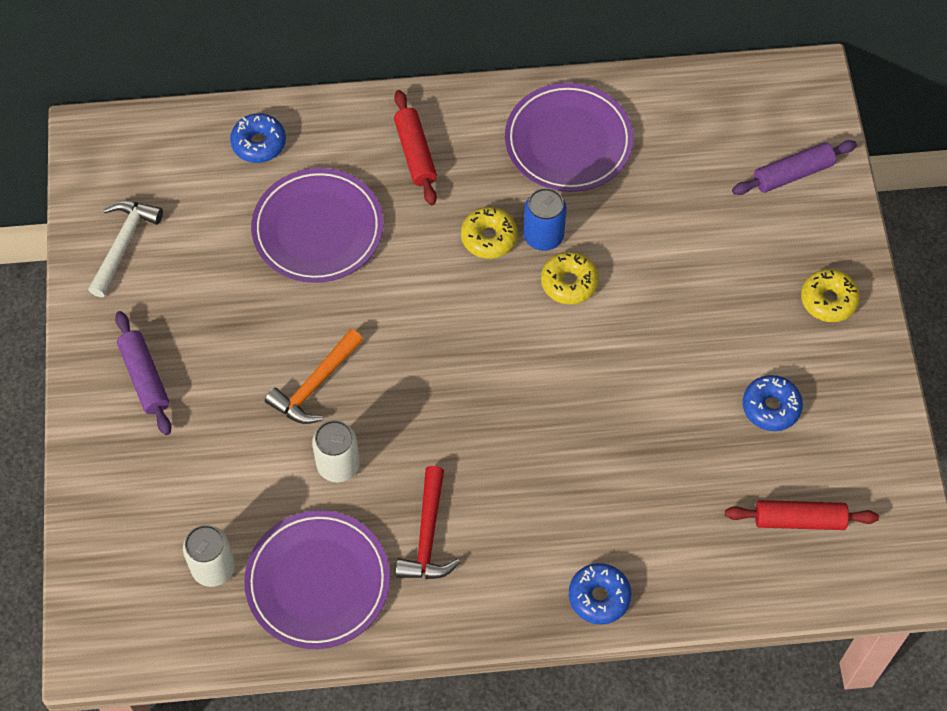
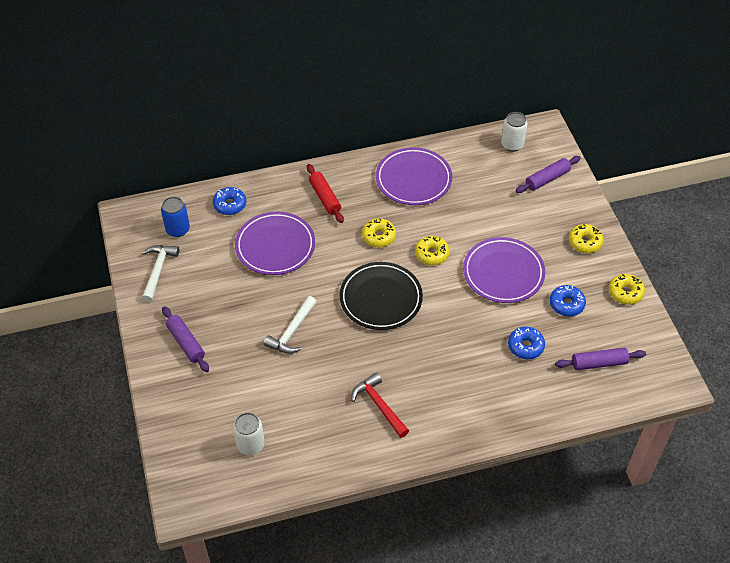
camera: 10 degrees left, 10 degrees down
purple plate [244,510,390,649] -> purple plate moved to [463,237,545,303]
orange hammer [265,329,363,424] -> white hammer [264,296,317,354]
white can [312,420,360,482] -> white can moved to [501,112,528,152]
red hammer [395,466,460,579] -> red hammer turned 150 degrees clockwise [351,372,409,438]
blue can [523,188,567,251] -> blue can moved to [161,197,190,237]
blue donut [569,563,632,625] -> blue donut moved to [508,327,545,359]
red rolling pin [725,500,879,530] -> purple rolling pin [555,348,646,370]
none -> black plate [339,262,423,330]
none -> yellow donut [609,274,645,305]

